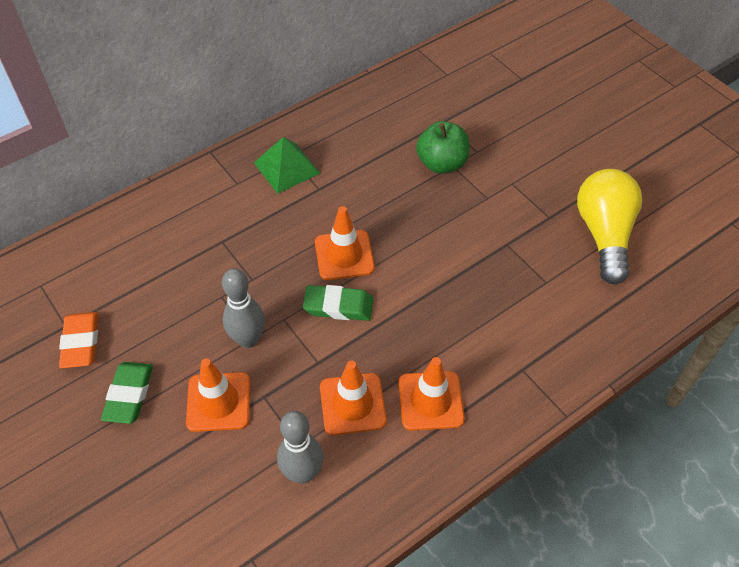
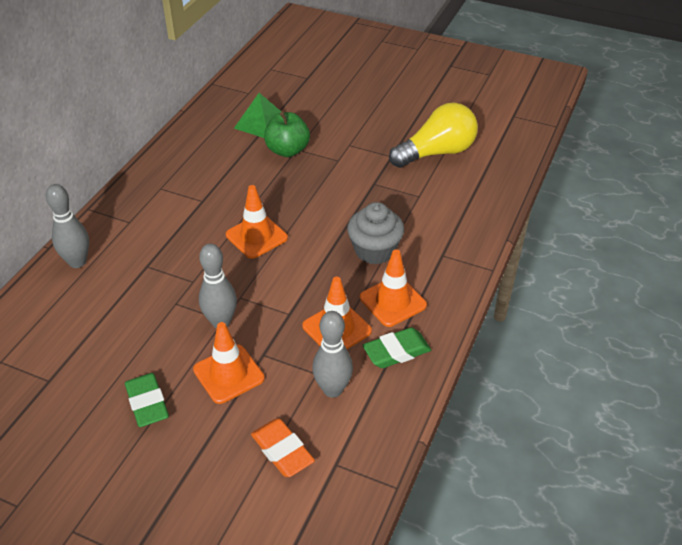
camera: 30 degrees left, 10 degrees down
orange eraser [59,312,98,368] -> orange eraser moved to [251,419,315,477]
green pyramid [254,137,321,194] -> green pyramid moved to [234,93,281,138]
green eraser [303,285,373,321] -> green eraser moved to [363,327,431,368]
yellow light bulb [577,169,642,284] -> yellow light bulb turned 90 degrees clockwise [389,103,478,168]
none -> grey bowling pin [46,184,89,268]
none -> grey cupcake [347,202,404,264]

